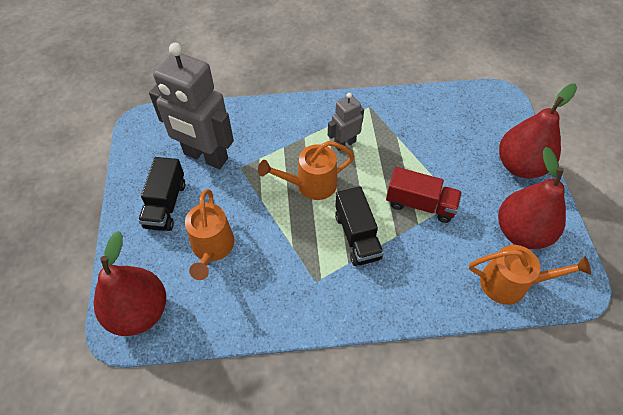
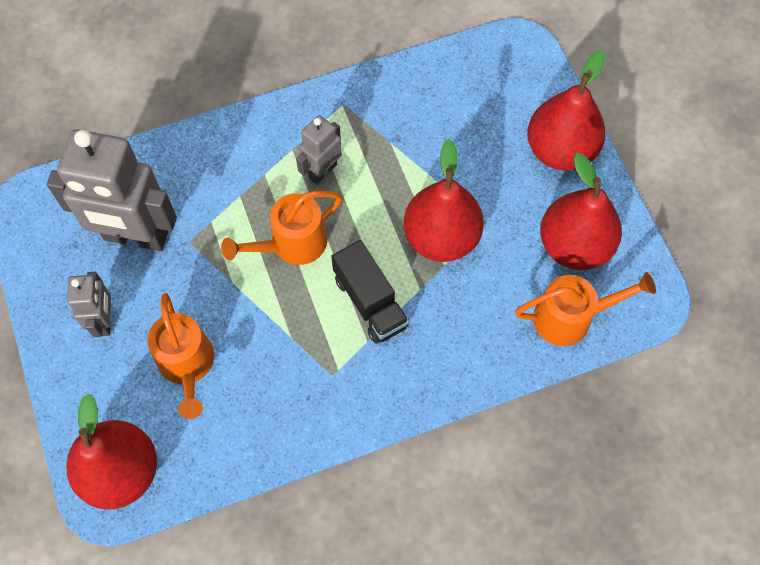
camera: 15 degrees left, 10 degrees up
black truck [138,157,185,231] -> grey robot [67,272,111,337]
red truck [386,167,462,223] -> red pear [404,139,484,262]

